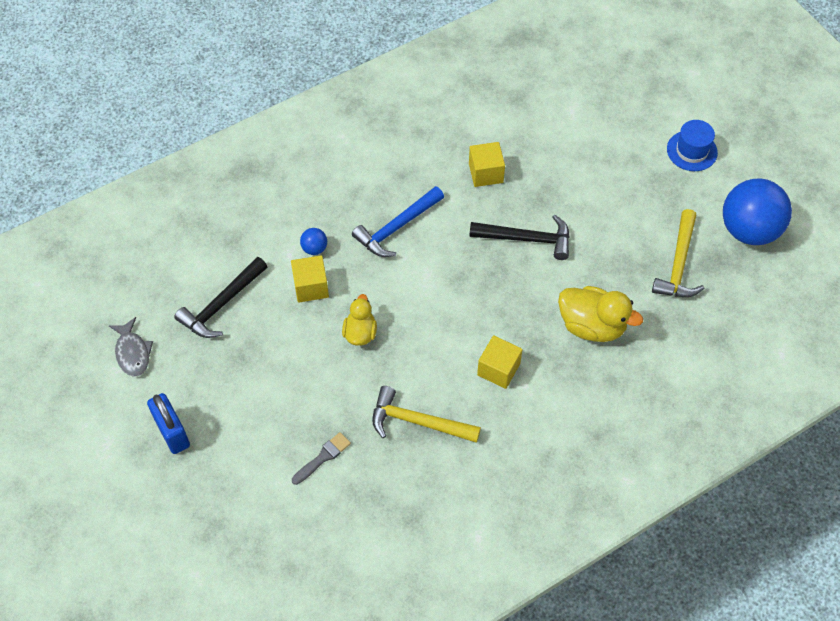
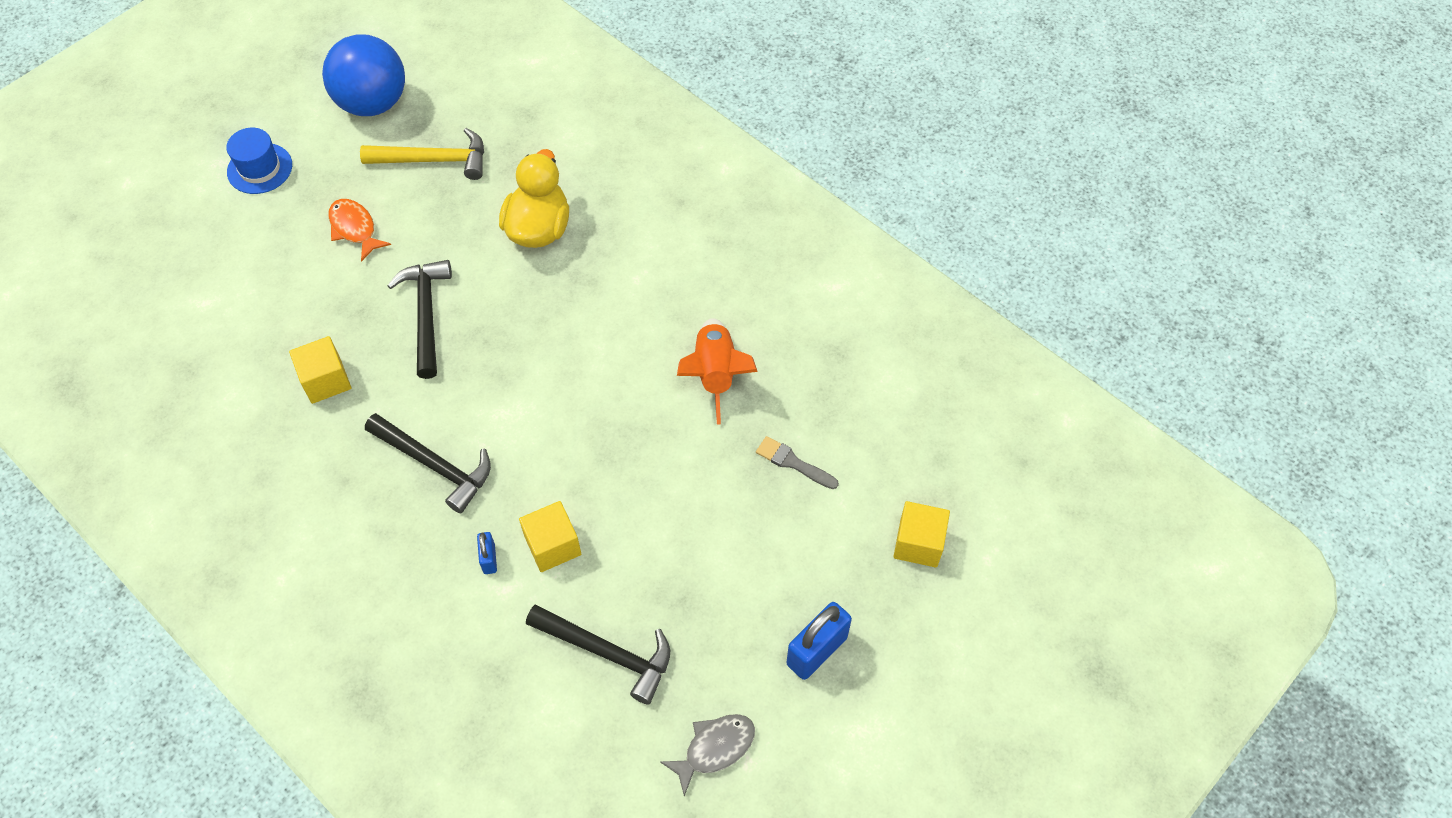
camera: 105 degrees left, 0 degrees up
blue ball [300,228,327,255] -> blue padlock [477,532,497,574]
yellow duck [342,294,377,346] -> none
blue hammer [352,186,444,257] -> black hammer [365,413,491,513]
yellow hammer [372,386,481,443] -> orange rocket [677,318,758,425]
yellow cube [477,335,523,389] -> yellow cube moved to [893,501,950,568]
none -> orange fish [328,199,391,262]

